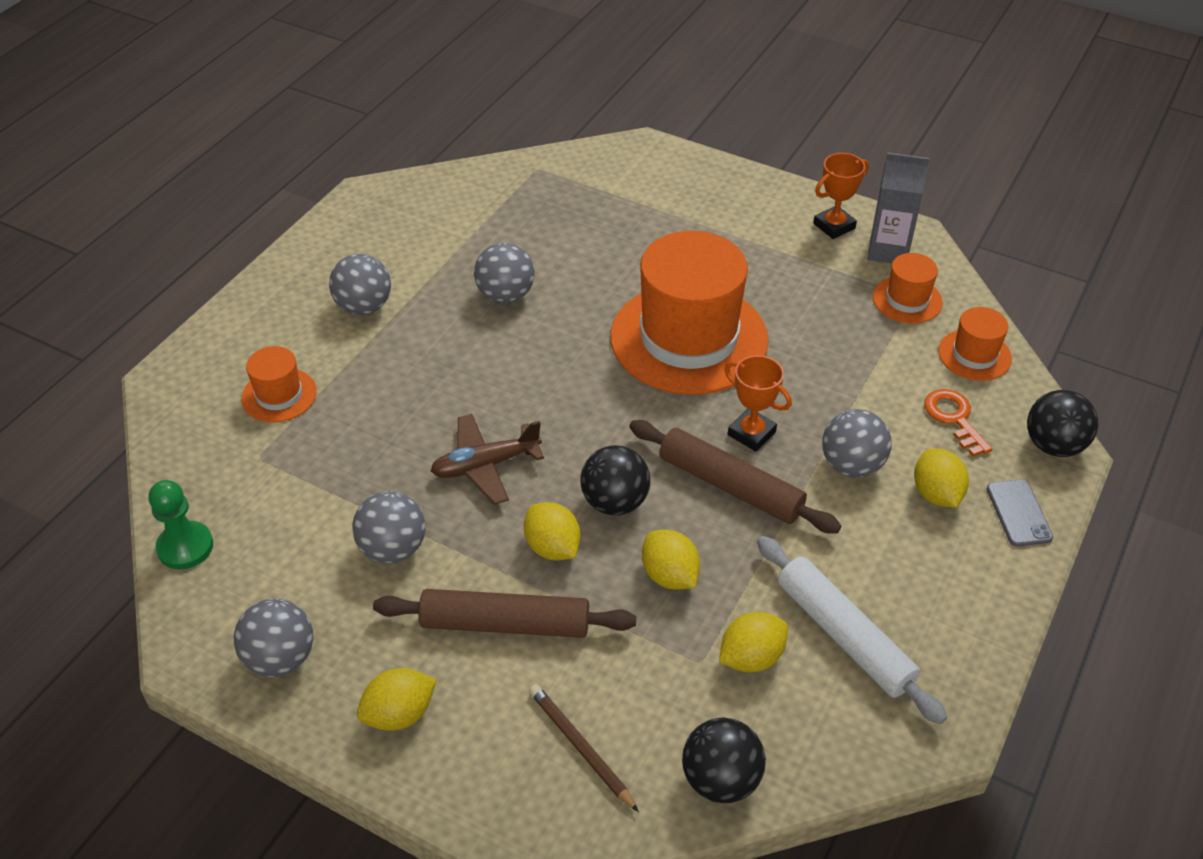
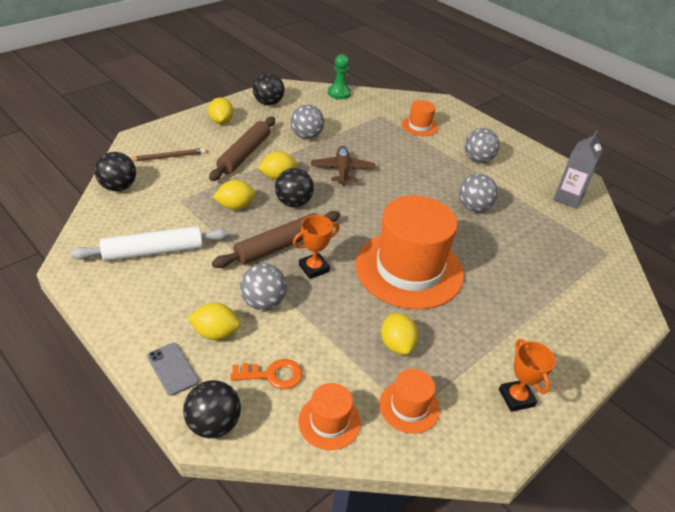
camera: 105 degrees right, 5 degrees down
grey ball [234,599,313,677] -> black ball [253,73,285,106]
yellow lemon [719,612,788,672] -> yellow lemon moved to [381,313,418,355]
grey carton [868,152,929,263] -> grey carton moved to [553,131,603,209]
grey phone [987,479,1053,547] -> grey phone turned 45 degrees clockwise [147,343,199,396]

